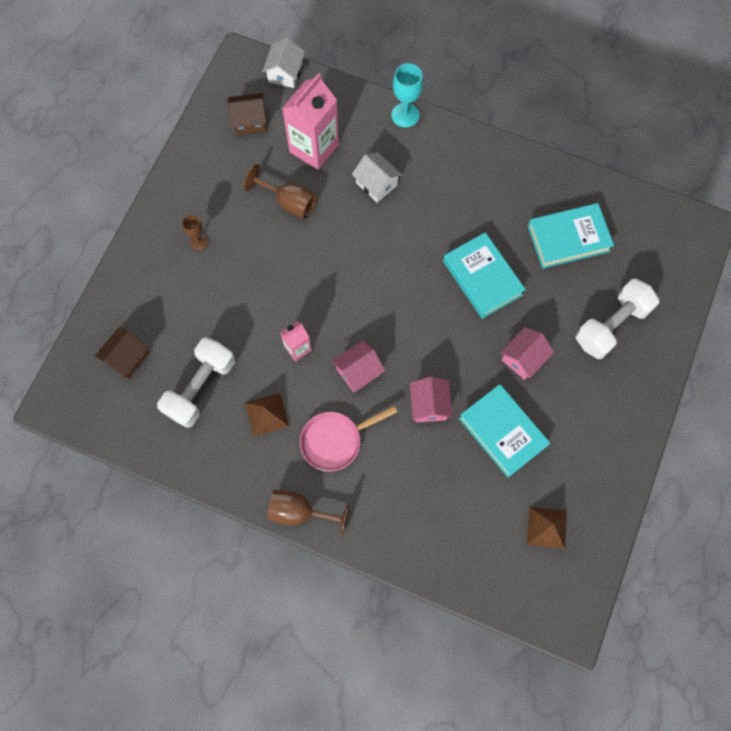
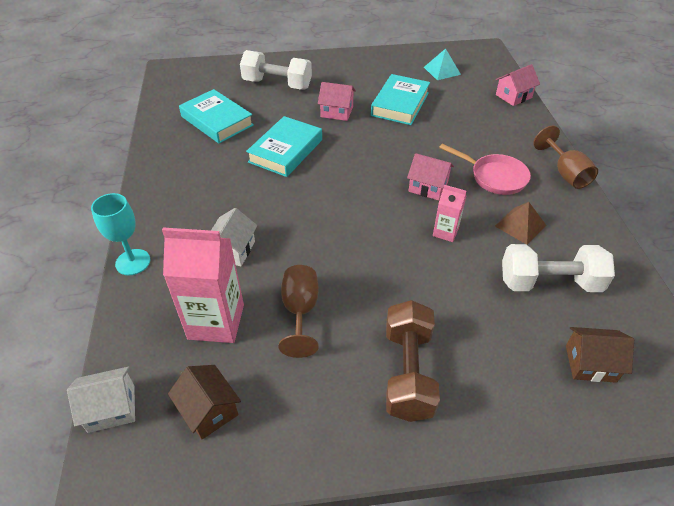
camera: 120 degrees left, 25 degrees down
brown goblet [182,215,208,250] -> brown dumbbell [386,300,440,422]
pink house [410,377,453,422] -> pink house moved to [496,64,540,106]
brown pyramid [527,507,567,549] -> turquoise pyramid [424,49,461,80]

